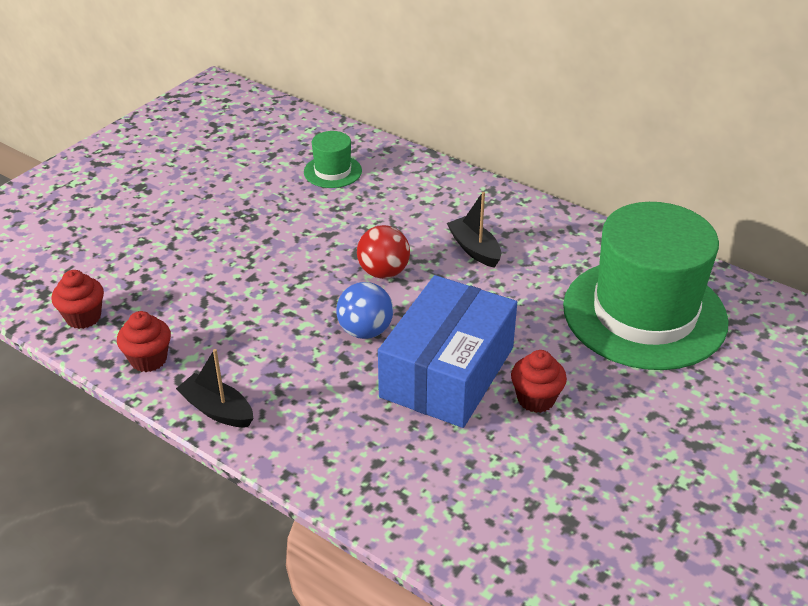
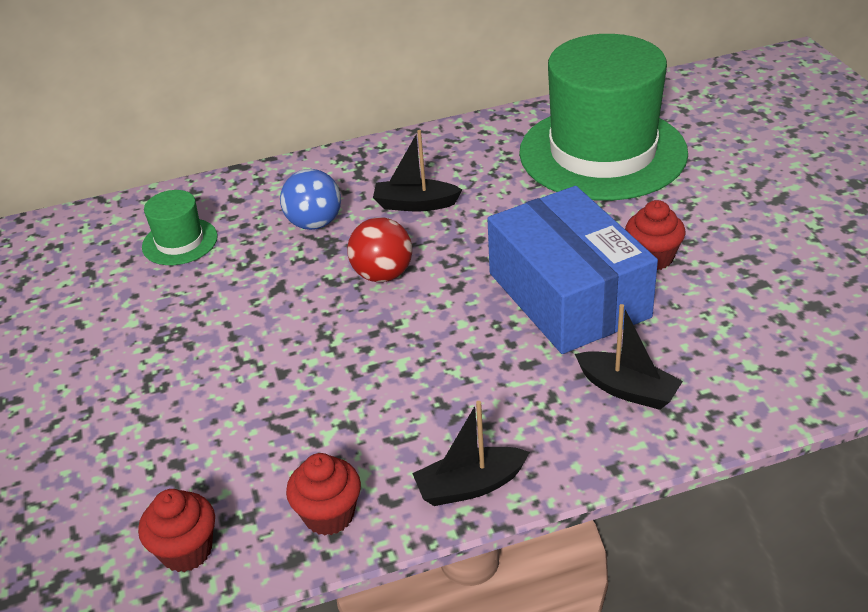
camera: 50 degrees left, 0 degrees up
blue ball [336,282,393,339] -> blue ball moved to [280,169,341,230]
none -> black boat [575,304,683,410]

